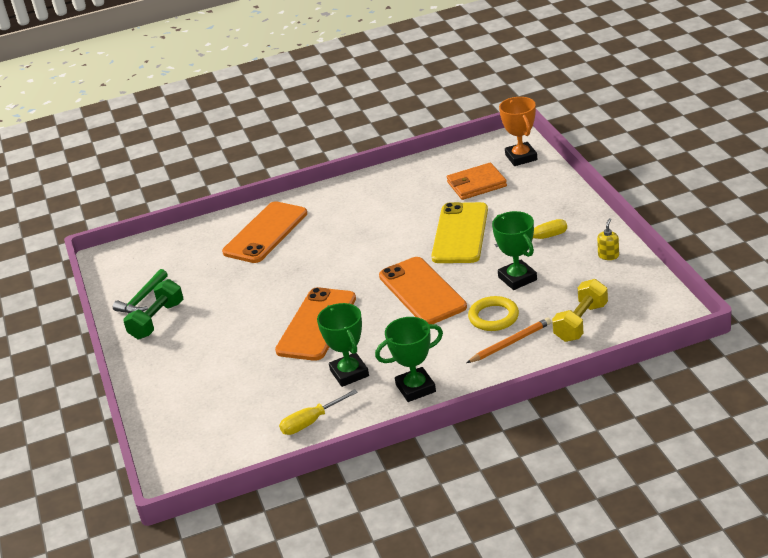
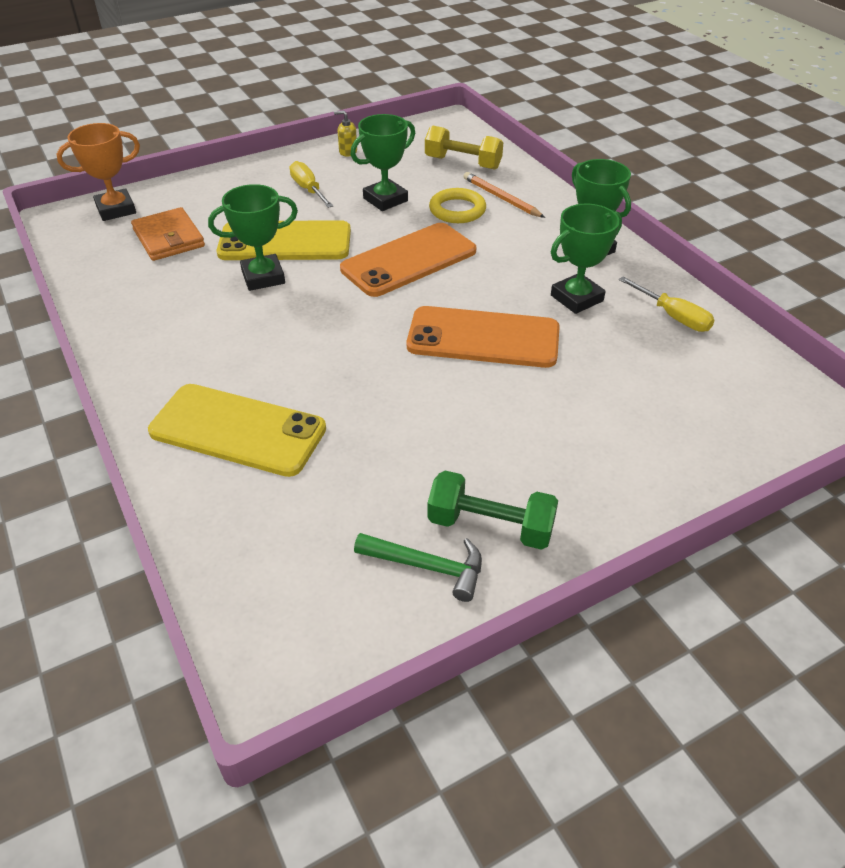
camera: 105 degrees left, 10 degrees up
orange phone [222,201,307,263] -> yellow phone [148,384,326,477]
none -> green trophy [208,184,298,291]

